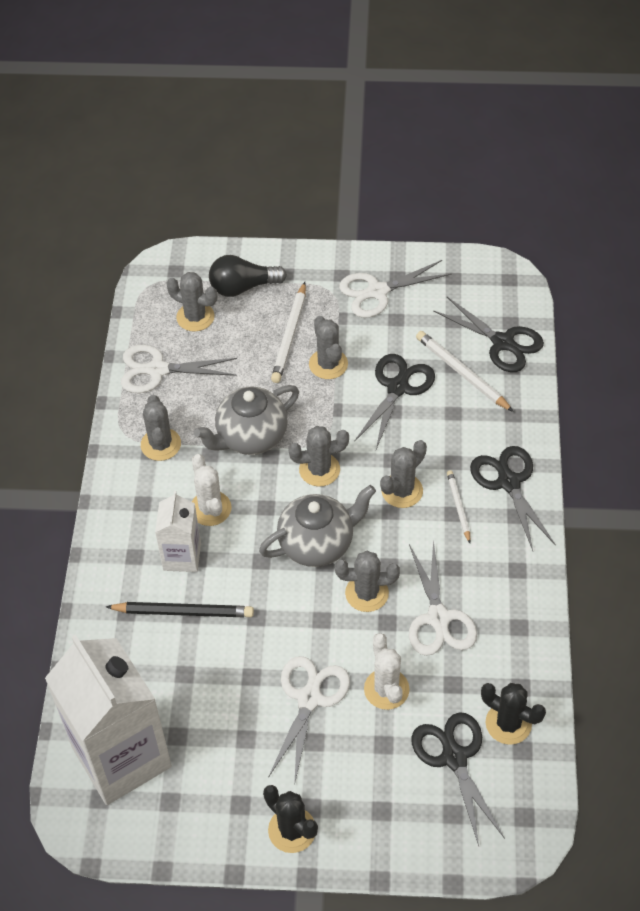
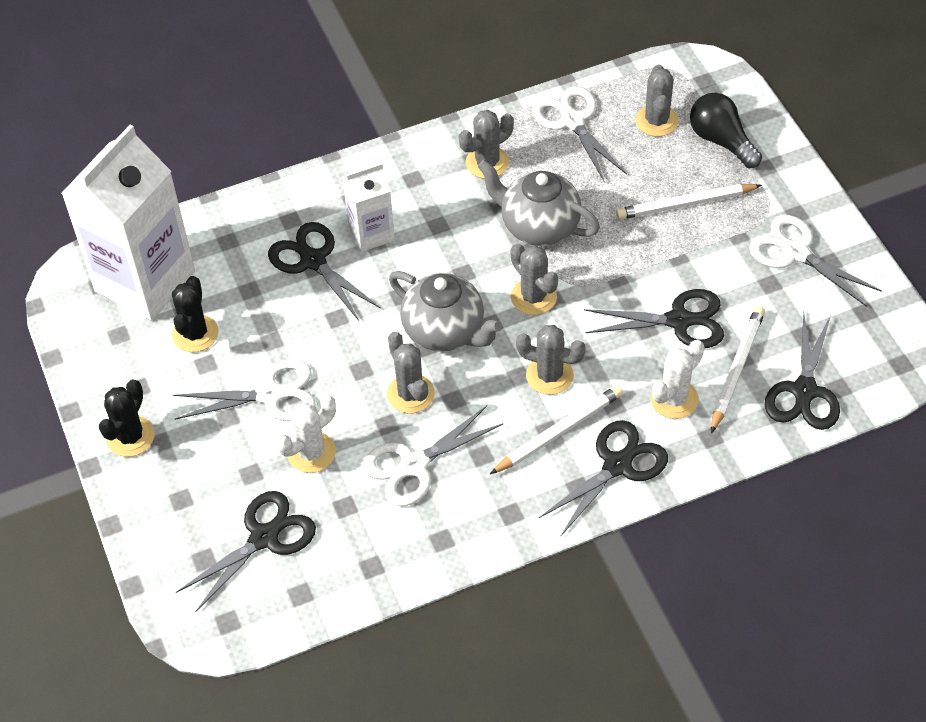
camera: 65 degrees right, 0 degrees up
black pencil [106,602,254,617] -> black scissors [268,222,381,322]
white cactus [192,454,231,526] -> white cactus moved to [650,340,704,419]
grey cactus [309,316,348,379] -> none
white pencil [447,470,470,543] -> white pencil [490,385,623,474], size x1.63
black cactus [481,683,546,745] -> black cactus moved to [172,276,218,352]

